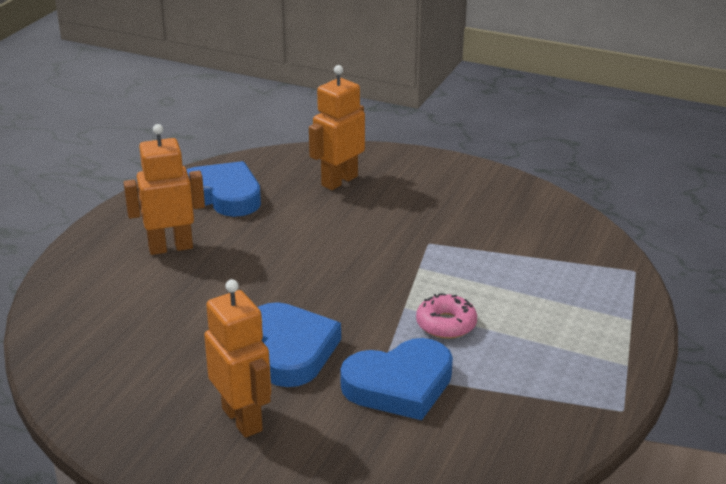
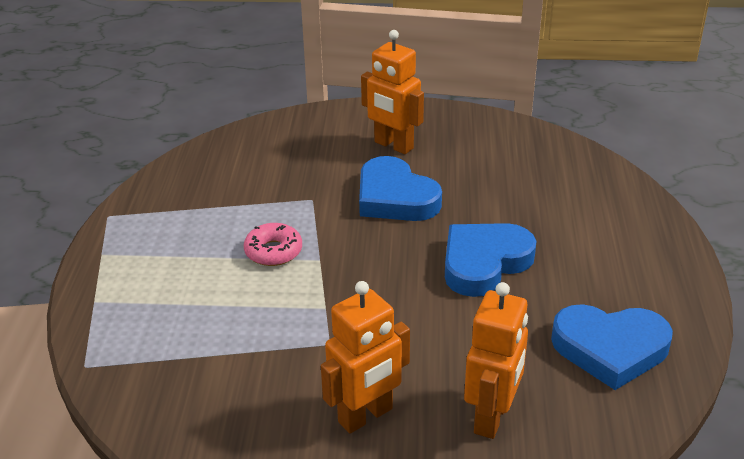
camera: 160 degrees right, 5 degrees up
orange robot [124,124,205,255] -> orange robot moved to [321,281,410,434]
blue heart [340,338,453,420] -> blue heart moved to [445,223,536,297]

